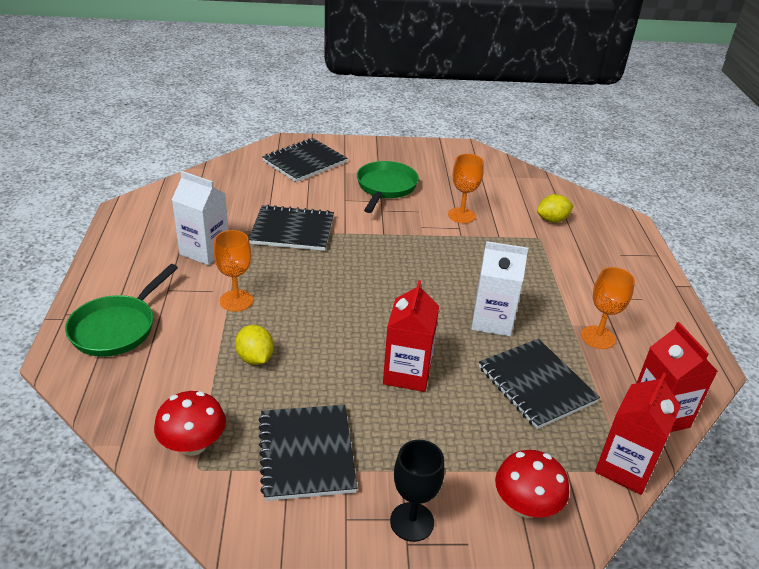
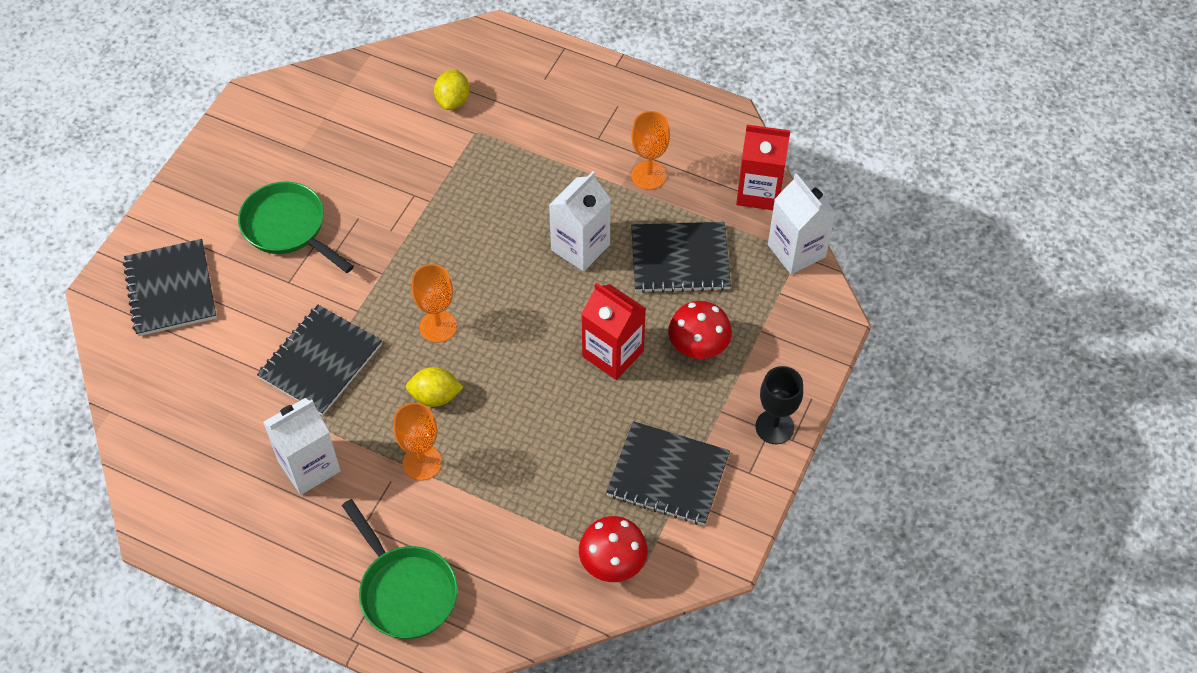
camera: 60 degrees left, 20 degrees up
yellow lemon [235,325,274,365] -> yellow lemon moved to [406,367,463,407]
orange goblet [448,154,484,223] -> orange goblet moved to [411,264,457,343]
red mushroom [495,450,569,518] -> red mushroom moved to [668,301,732,359]
red carton [595,372,681,495] -> white carton [768,173,836,274]

